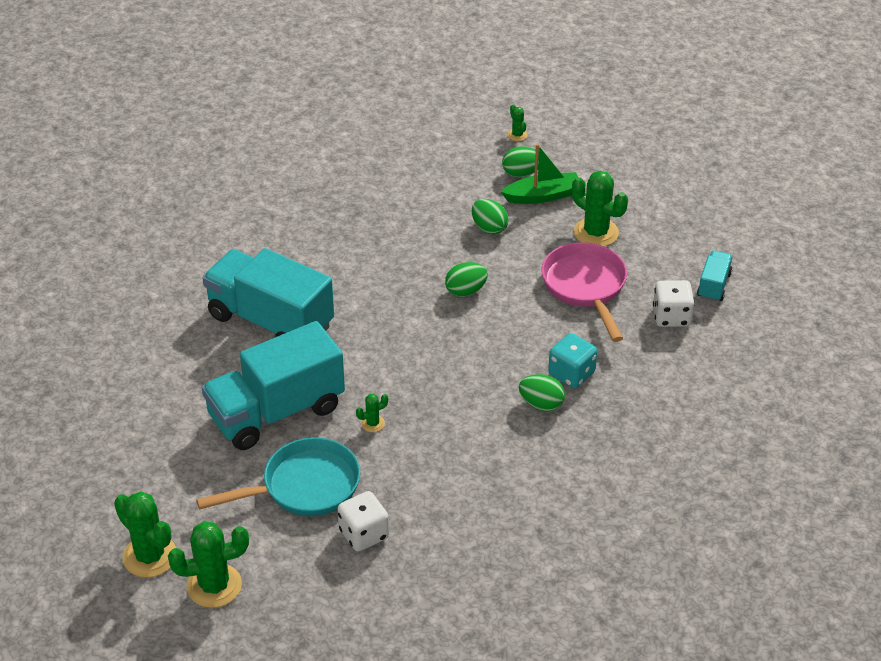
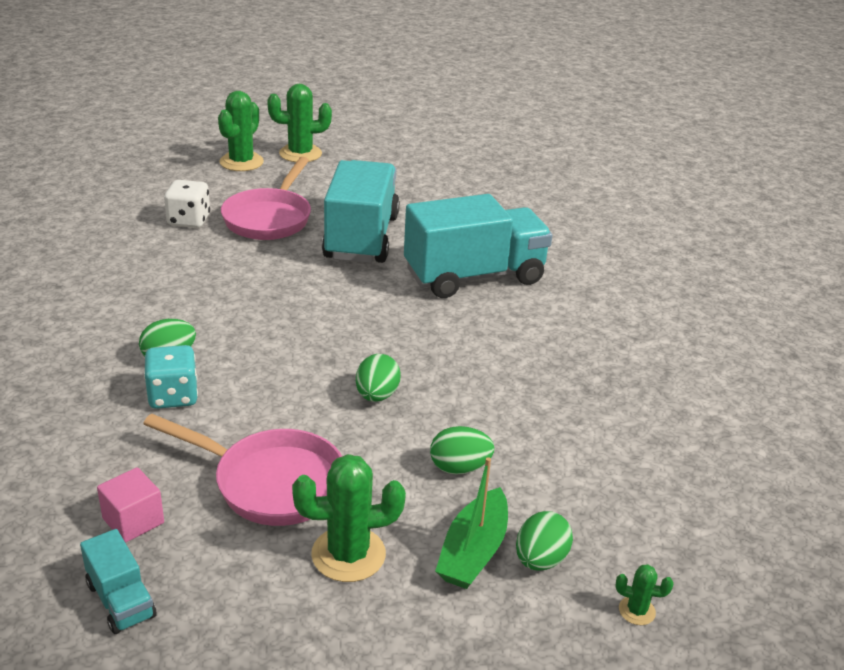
camera: 125 degrees right, 10 degrees down
turquoise pan [196,437,360,516] -> pink pan [221,157,311,240]
green cactus [356,394,388,432] -> none
white dice [653,280,695,327] -> pink cube [97,467,164,543]

